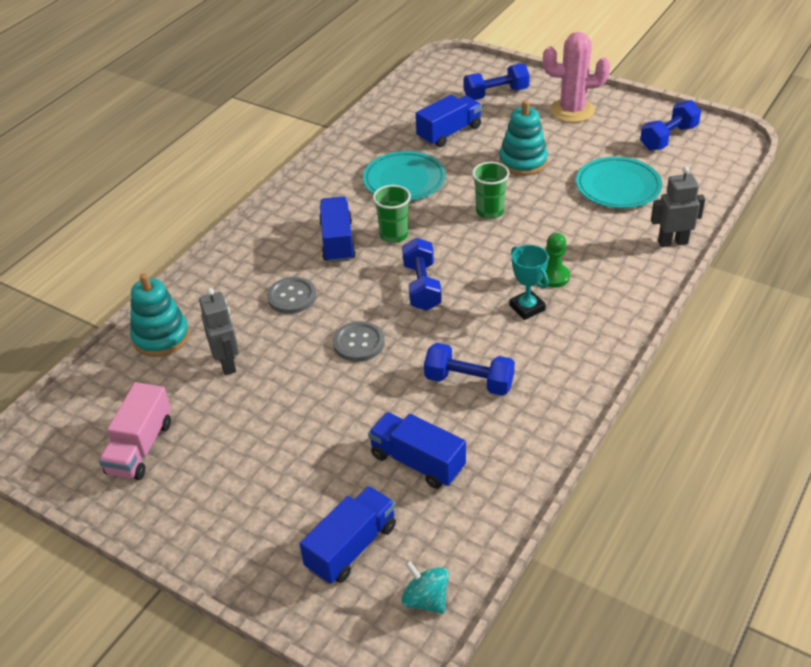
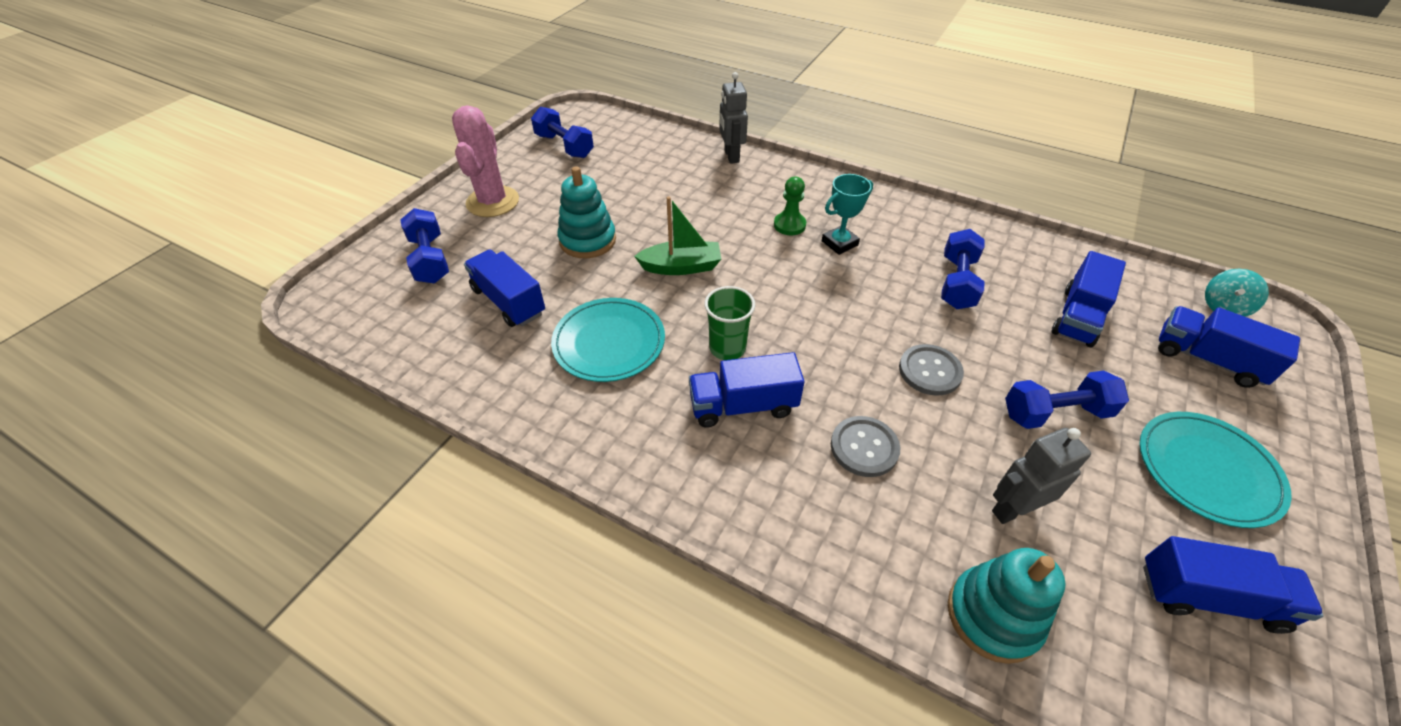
camera: 95 degrees left, 5 degrees up
pink truck [99,382,171,480] -> blue truck [1143,536,1323,634]
blue dumbbell [402,238,442,311] -> blue dumbbell moved to [1005,371,1129,429]
green cup [472,162,510,219] -> green boat [634,196,721,275]
turquoise plate [576,157,662,208] -> turquoise plate moved to [1140,412,1292,528]

